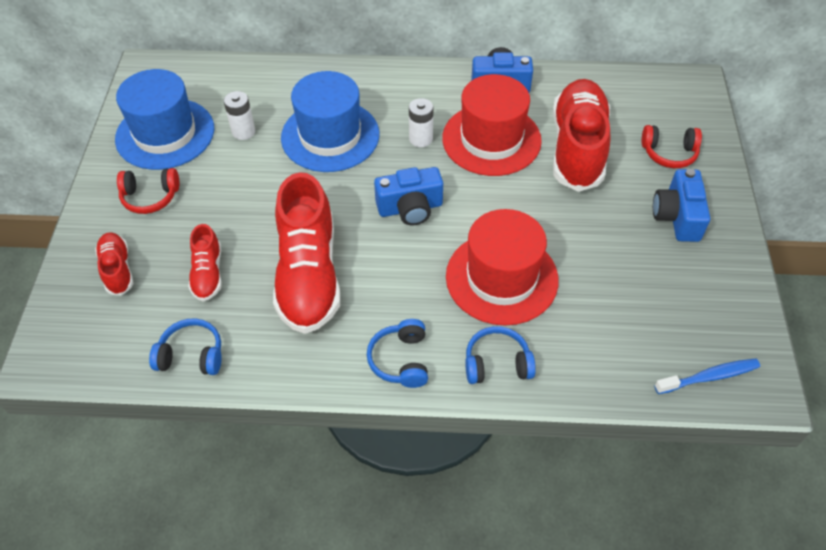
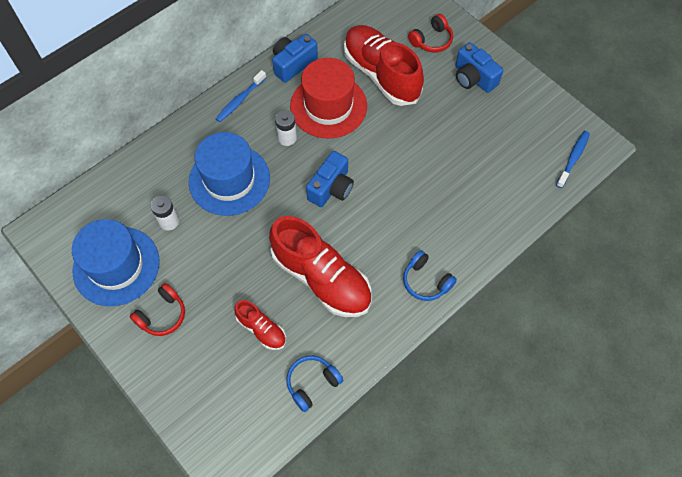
camera: 45 degrees left, 10 degrees up
red shoe [95,232,134,296] -> none
red hat [446,209,559,325] -> none
blue headphones [465,326,536,384] -> none
none -> blue toothbrush [215,70,266,122]

